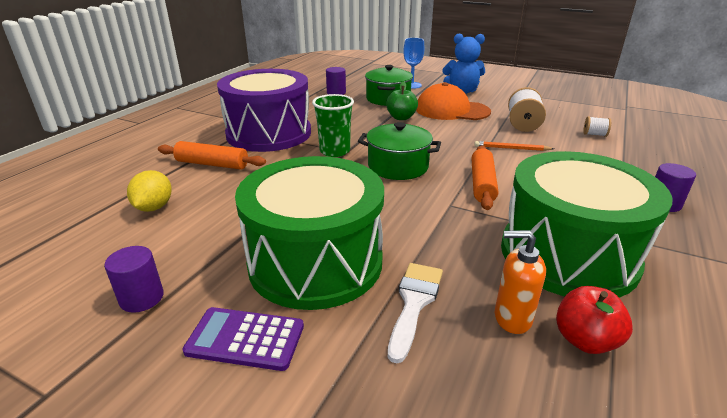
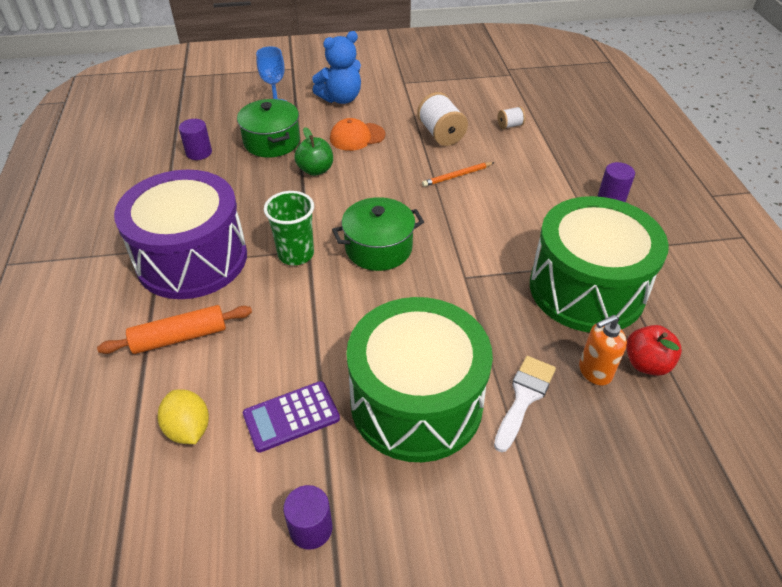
camera: 35 degrees left, 15 degrees up
purple calculator [183,307,304,371] -> purple calculator moved to [243,381,340,453]
white brush [388,263,443,363] -> white brush turned 45 degrees clockwise [494,356,556,452]
orange cap [416,82,491,120] -> orange cap [330,118,385,151], size x0.64
orange rolling pin [471,146,498,210] -> none

